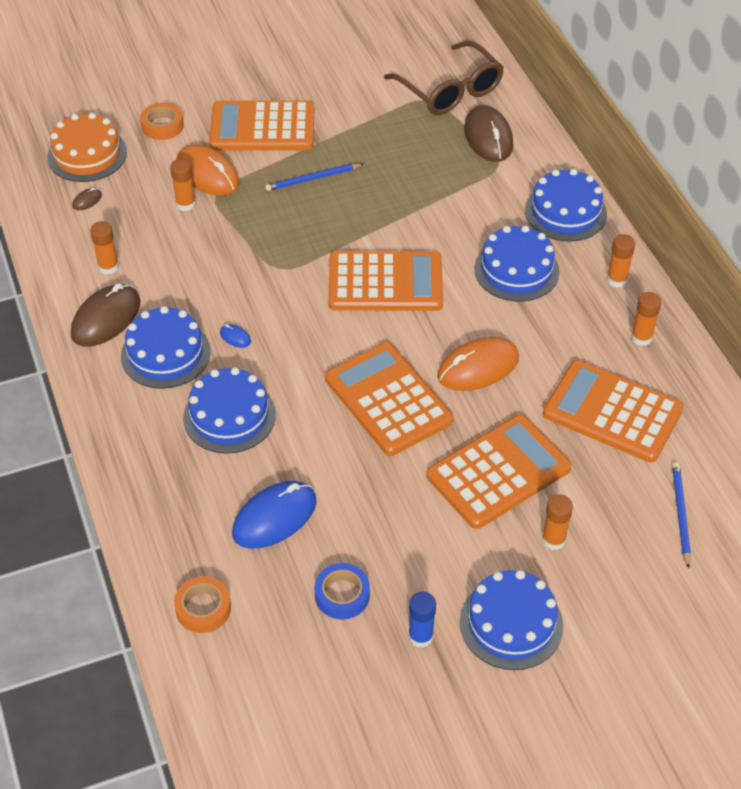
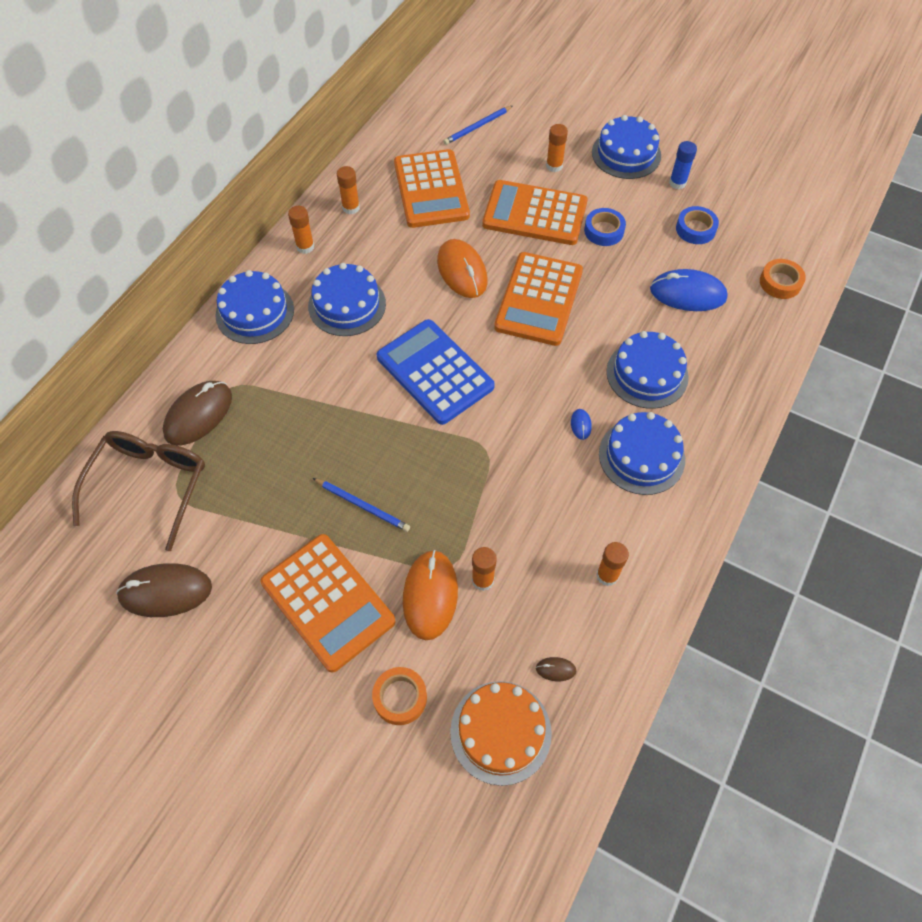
camera: 130 degrees left, 10 degrees up
brown mouse [71,283,140,347] -> brown mouse moved to [116,563,212,617]
orange calculator [328,251,443,311] -> blue calculator [377,319,495,425]
orange mouse [438,337,519,391] -> orange mouse turned 45 degrees clockwise [437,239,488,298]
none -> blue tape [584,208,626,246]

